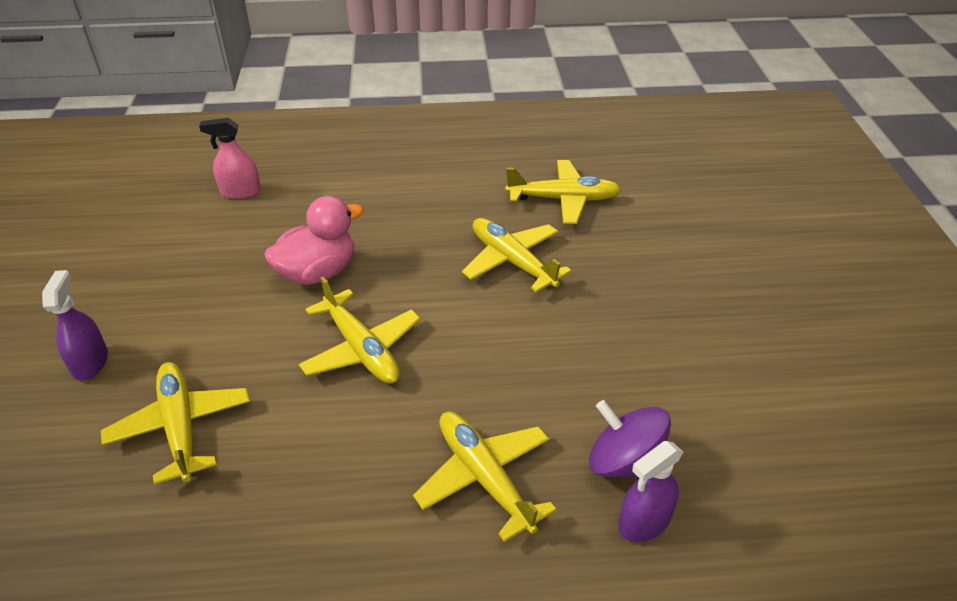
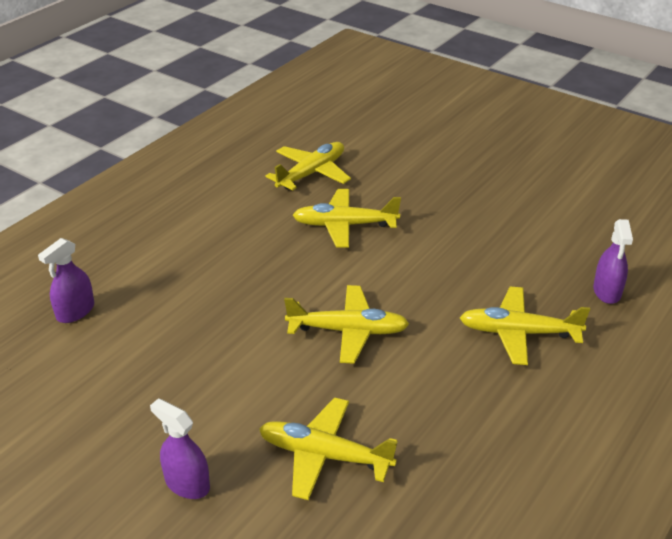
camera: 50 degrees left, 5 degrees down
pink spray bottle [199,118,261,199] -> purple spray bottle [38,238,94,323]
pink duck [264,196,364,285] -> none
purple spinning top [589,400,671,479] -> none

